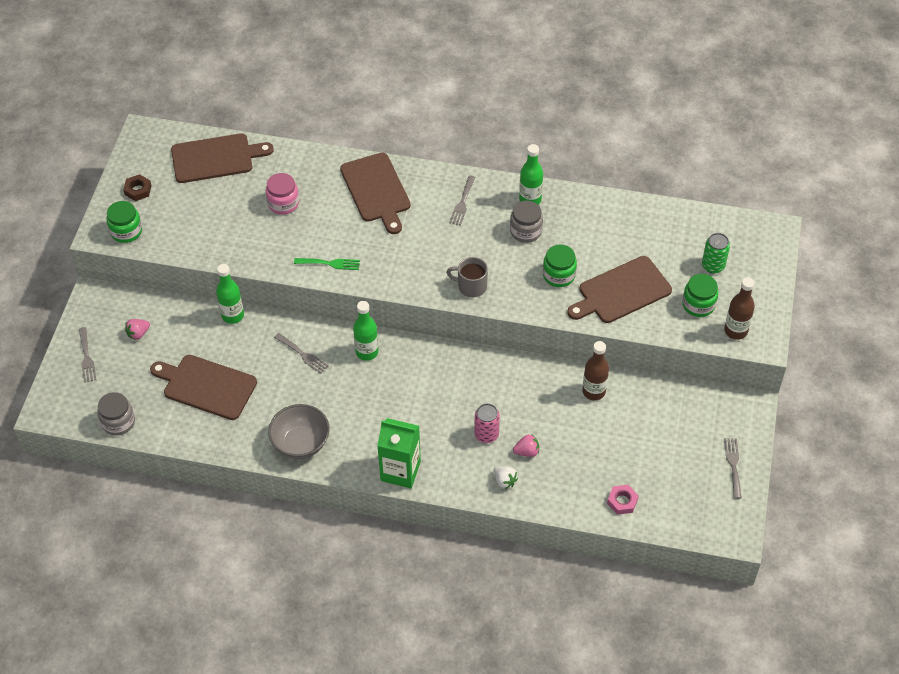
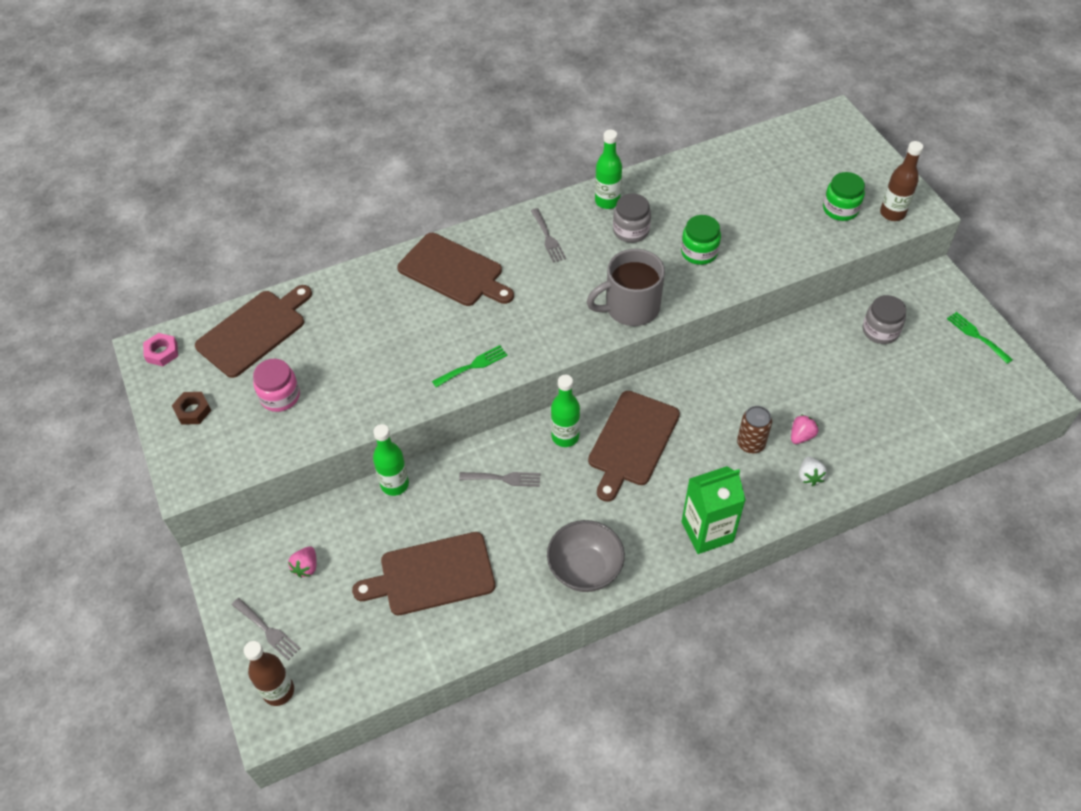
camera: 35 degrees left, 0 degrees up
grey jar [97,392,135,435] -> grey jar moved to [862,295,906,344]
green jar [106,201,142,243] -> none
pink jar [266,173,299,215] -> pink jar moved to [253,359,300,412]
grey mug [446,257,488,297] -> grey mug [587,249,665,326], size x1.59
pink can [474,403,500,443] -> brown can [737,406,772,453]
white strawberry [494,466,518,489] -> white strawberry turned 75 degrees clockwise [799,457,827,486]
brown cutting board [567,256,672,323] -> brown cutting board moved to [588,391,680,502]
brown bottle [582,341,609,400] -> brown bottle moved to [244,641,294,706]
pink nut [607,485,639,515] -> pink nut moved to [143,333,178,366]
green can [702,233,730,273] -> none
grey fork [724,438,742,499] -> green fork [947,312,1013,364]

